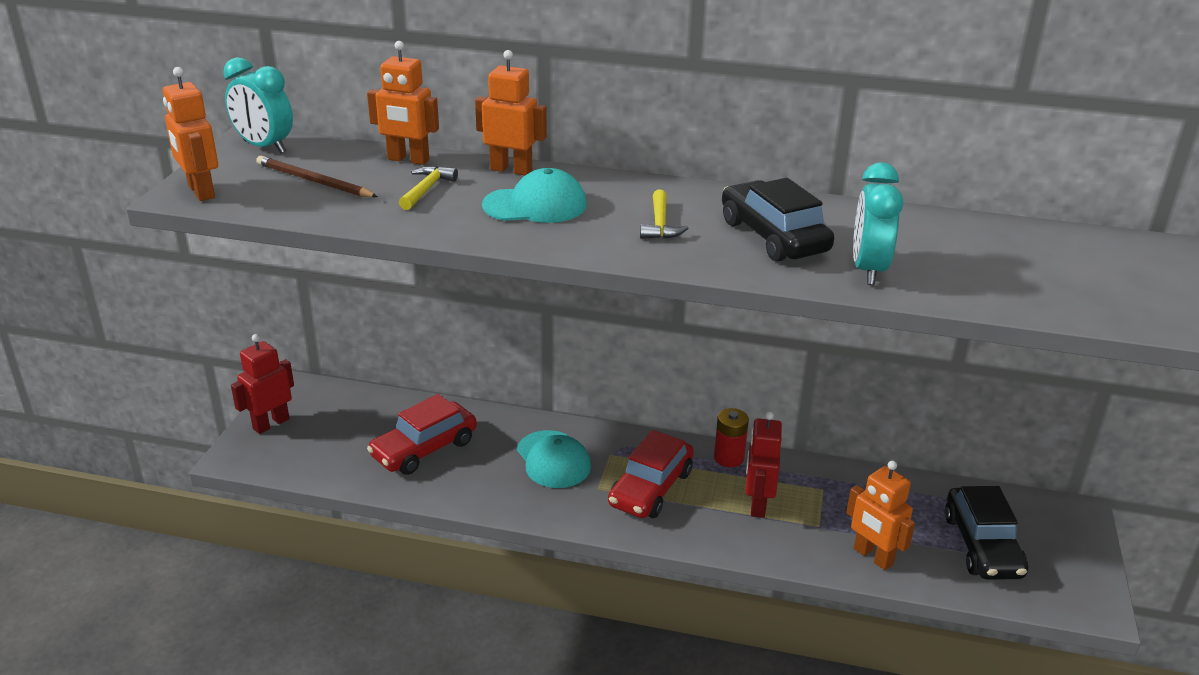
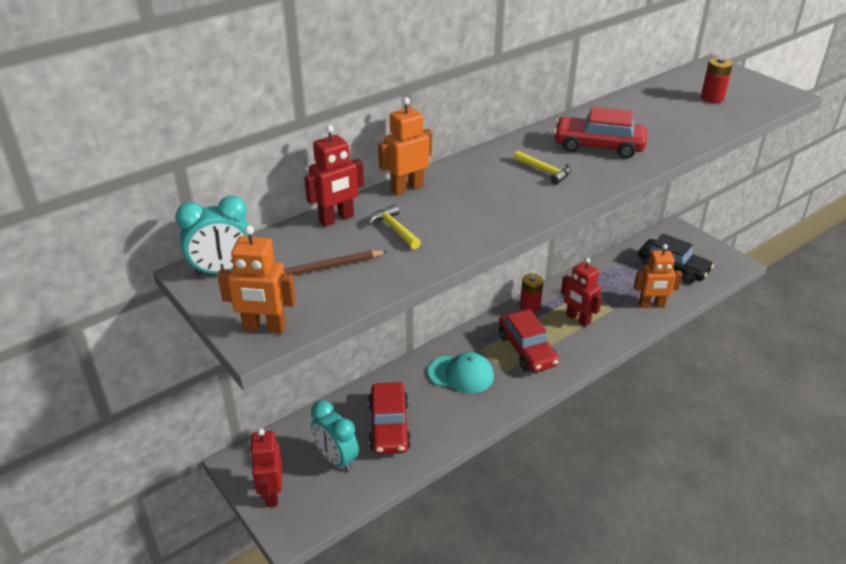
camera: 50 degrees left, 5 degrees up
orange robot [367,41,439,165] -> red robot [304,125,364,227]
turquoise cap [482,168,586,223] -> none
black car [722,178,834,262] -> red car [553,107,647,159]
turquoise clock [853,162,903,285] -> turquoise clock moved to [311,400,359,472]
none -> red battery [701,58,733,103]

